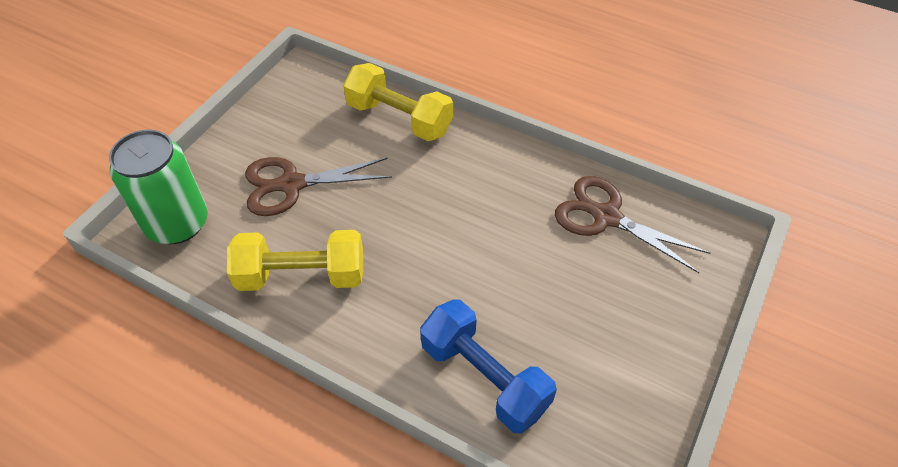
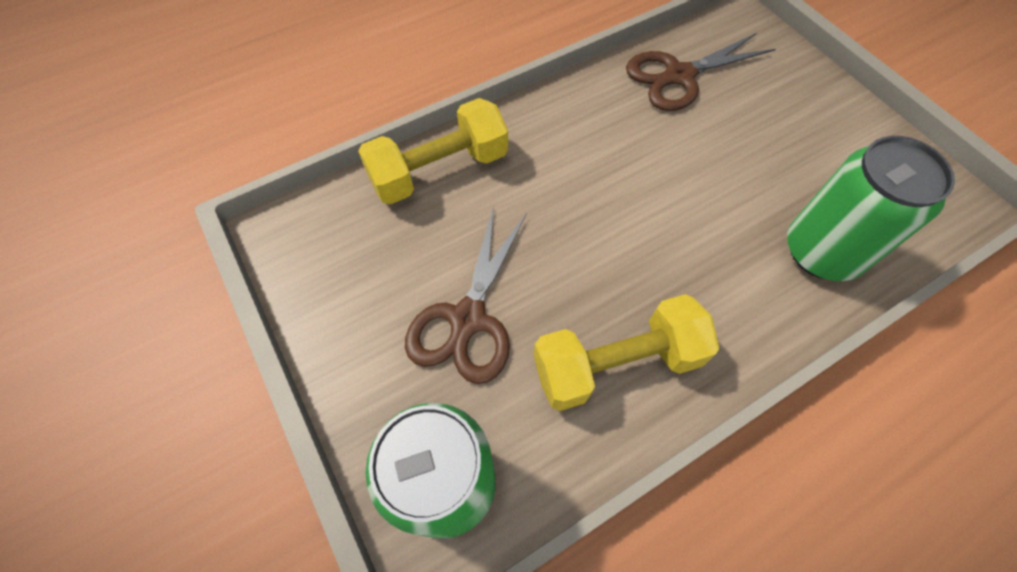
camera: 60 degrees left, 10 degrees up
yellow dumbbell [227,230,363,291] -> yellow dumbbell turned 45 degrees clockwise [533,294,719,411]
blue dumbbell [420,300,557,434] -> green can [787,136,955,281]

